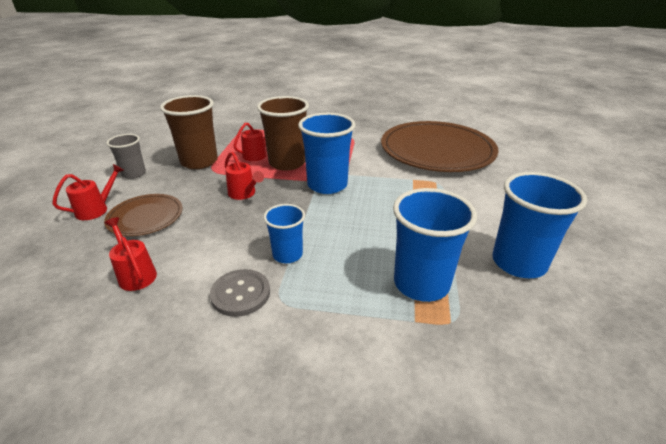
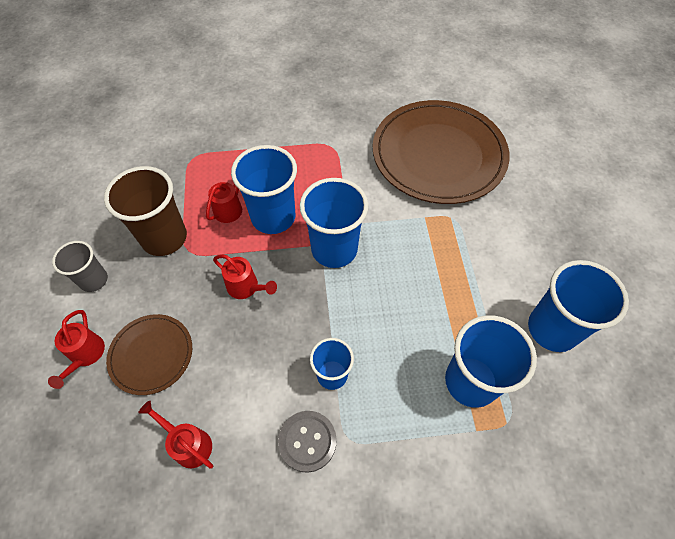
camera: 15 degrees left, 25 degrees up
red watering can [52,164,124,220] -> red watering can turned 150 degrees clockwise [48,310,105,389]
brown cup [257,96,309,171] -> blue cup [231,145,297,234]

